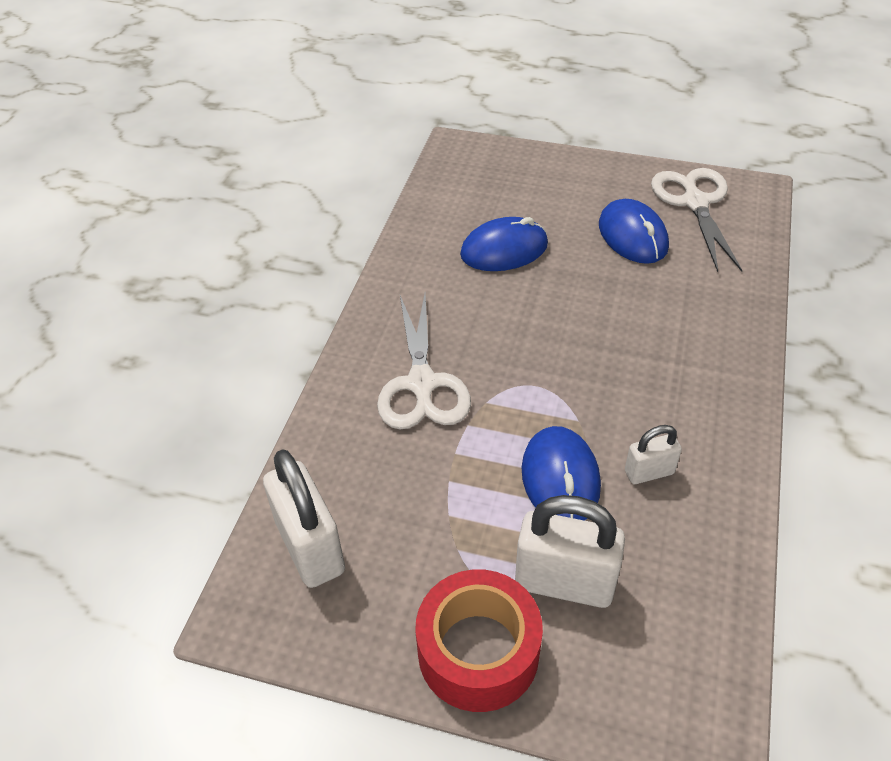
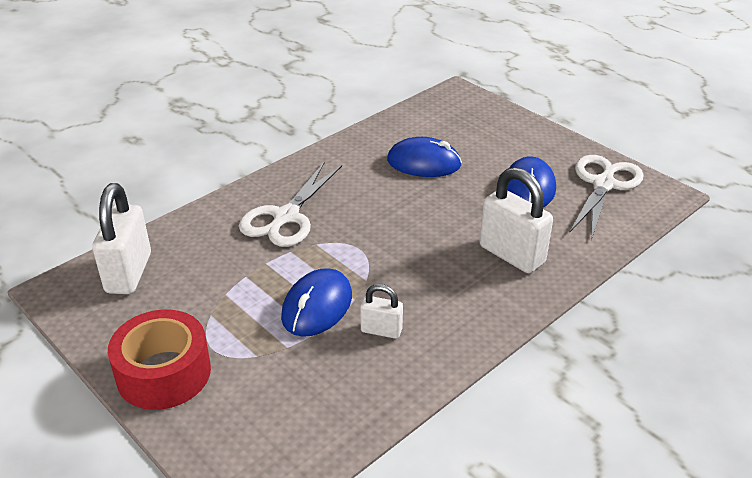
camera: 30 degrees right, 10 degrees down
white padlock [515,495,625,608] -> white padlock moved to [480,167,553,273]

